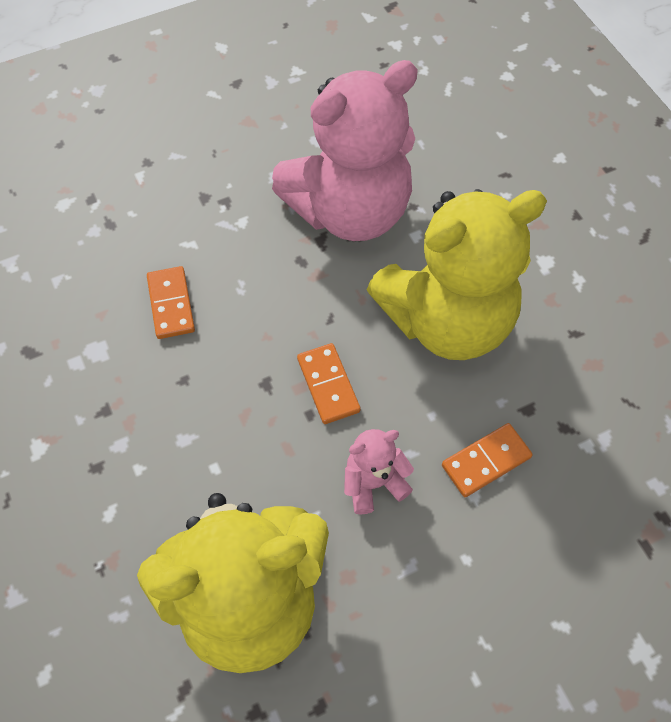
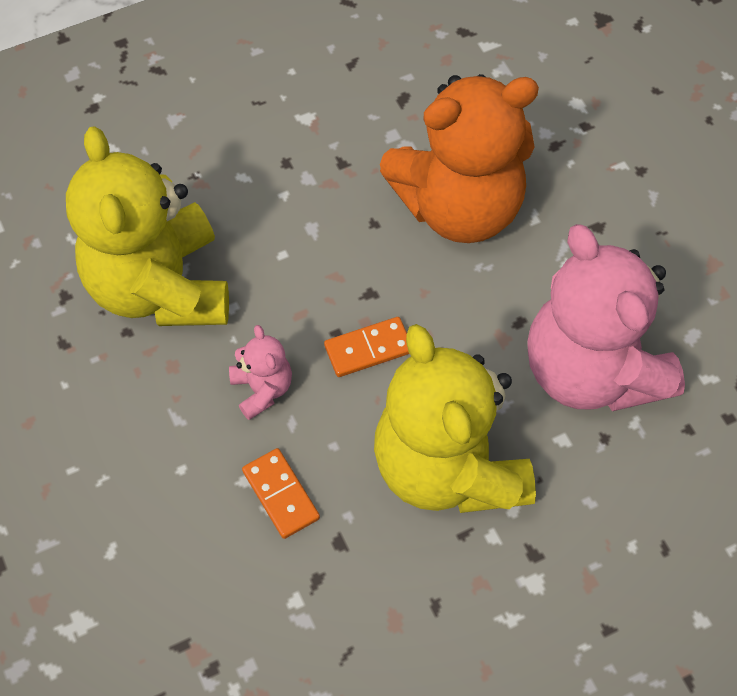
camera: 90 degrees right, 0 degrees up
orange domino [147,266,195,339] -> orange teddy bear [380,74,539,243]

